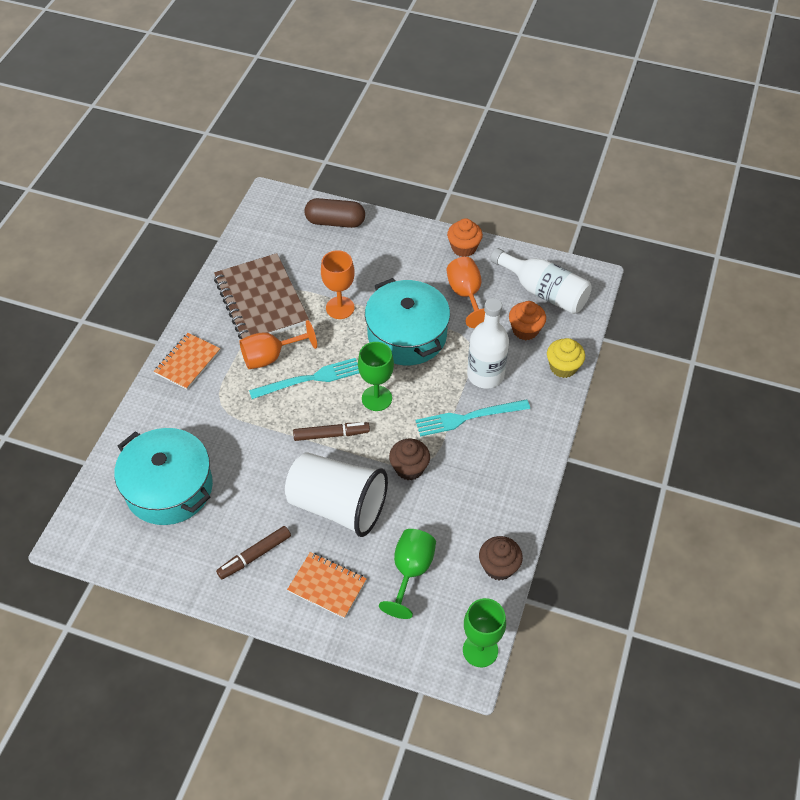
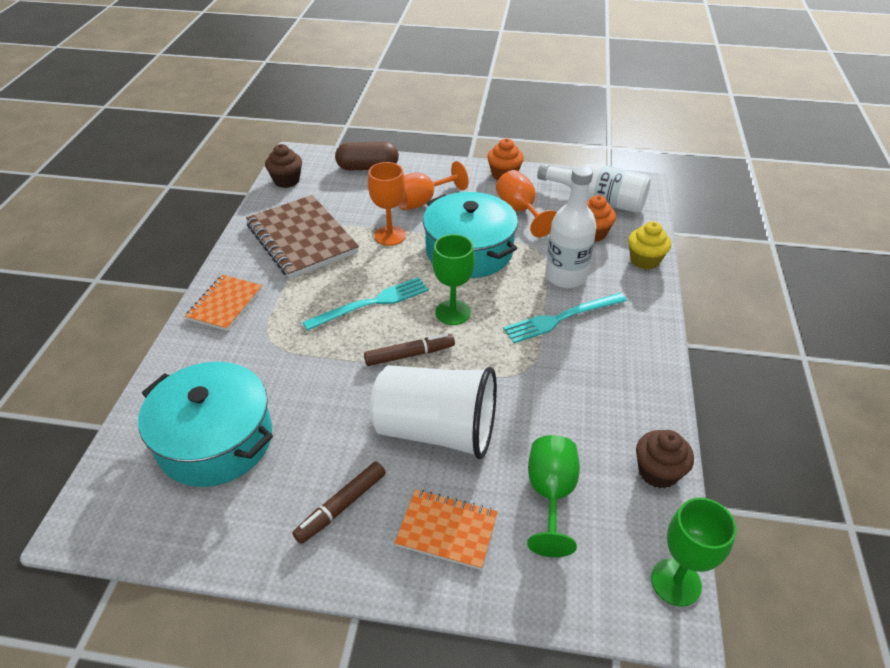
camera: 10 degrees left, 10 degrees down
orange goblet [239,320,317,369] -> orange goblet moved to [398,161,469,210]
brown cupcake [389,439,430,480] -> brown cupcake moved to [265,144,302,188]

